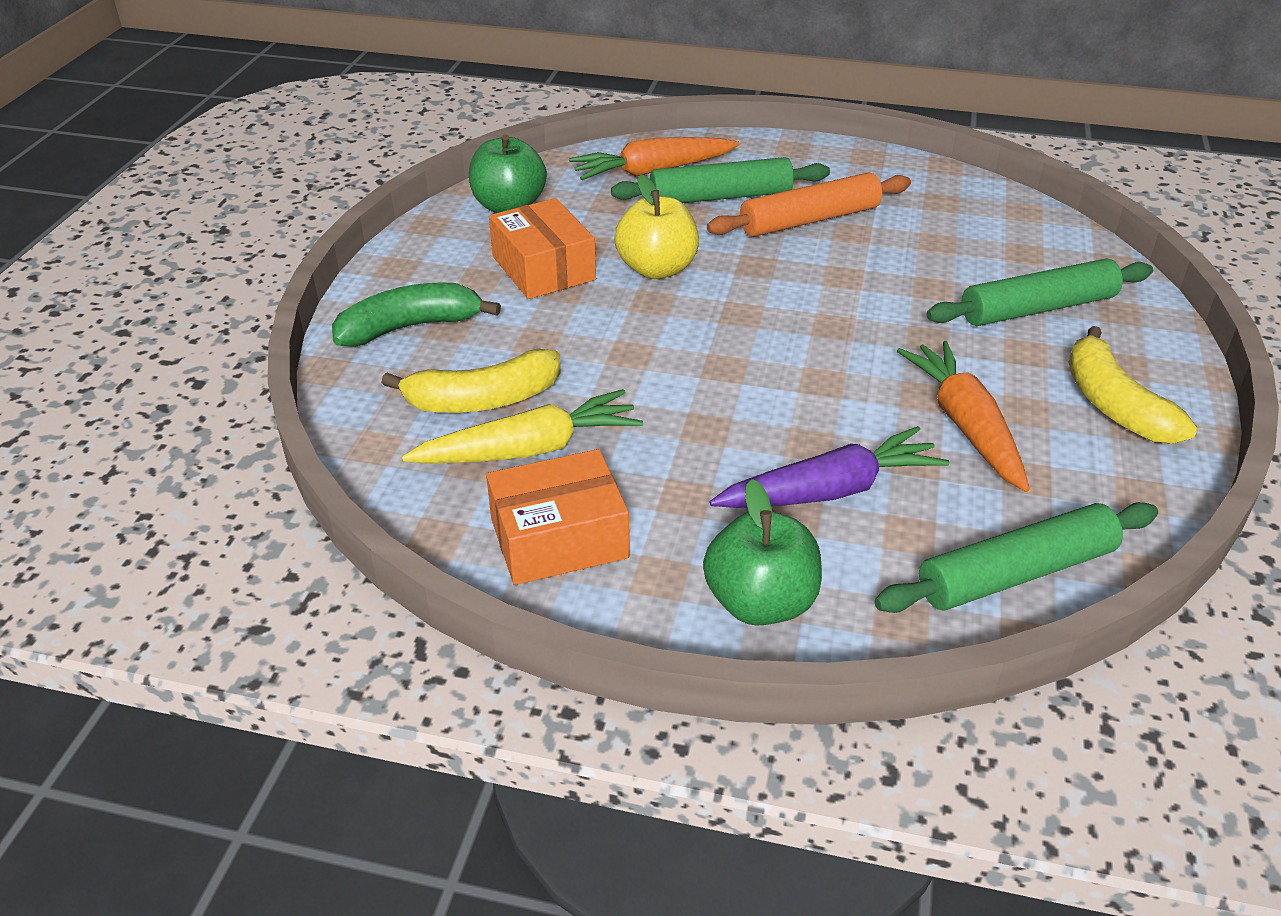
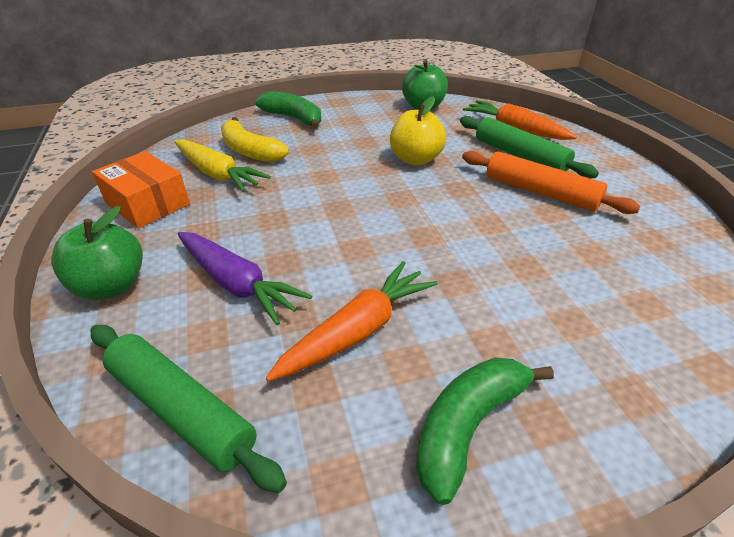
camera: 60 degrees right, 0 degrees up
orange box [489,198,596,299] -> none
green rolling pin [927,258,1153,326] -> none
yellow banana [1069,326,1197,444] -> green banana [416,358,554,505]

